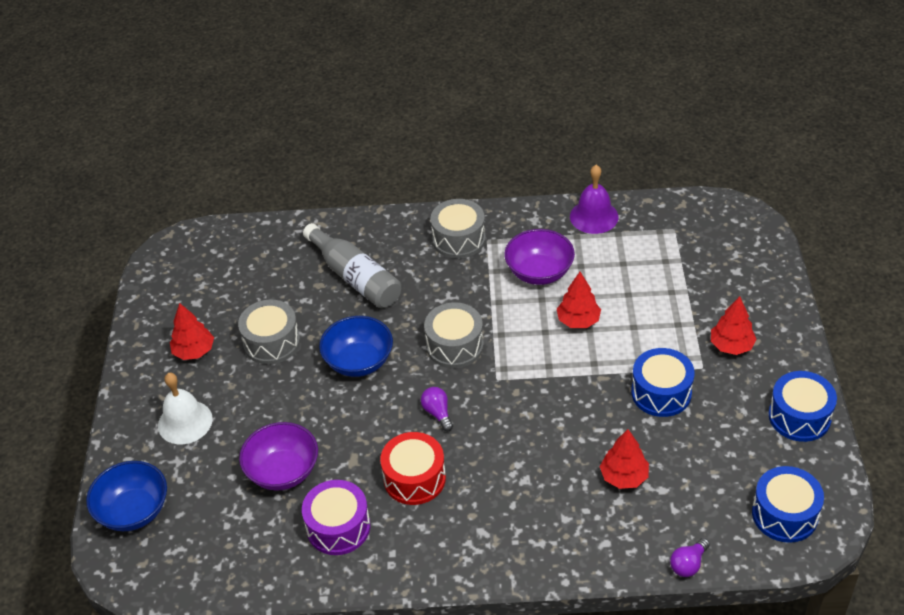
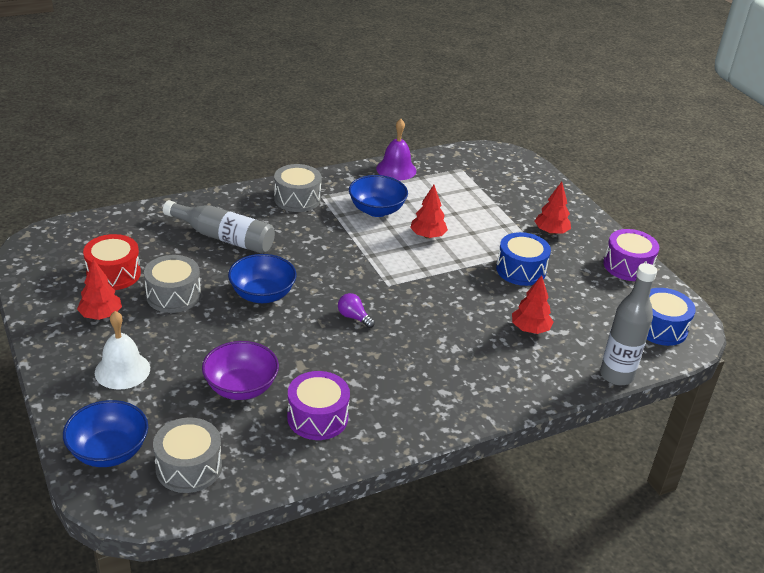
camera: 30 degrees left, 10 degrees down
red drum [380,432,446,505] -> red drum moved to [83,234,141,290]
grey drum [424,302,484,368] -> grey drum moved to [153,417,222,493]
purple bowl [504,229,575,285] -> blue bowl [349,175,408,217]
purple light bulb [670,538,710,577] -> grey bottle [600,263,657,385]
blue drum [769,371,837,442] -> purple drum [603,229,659,281]

